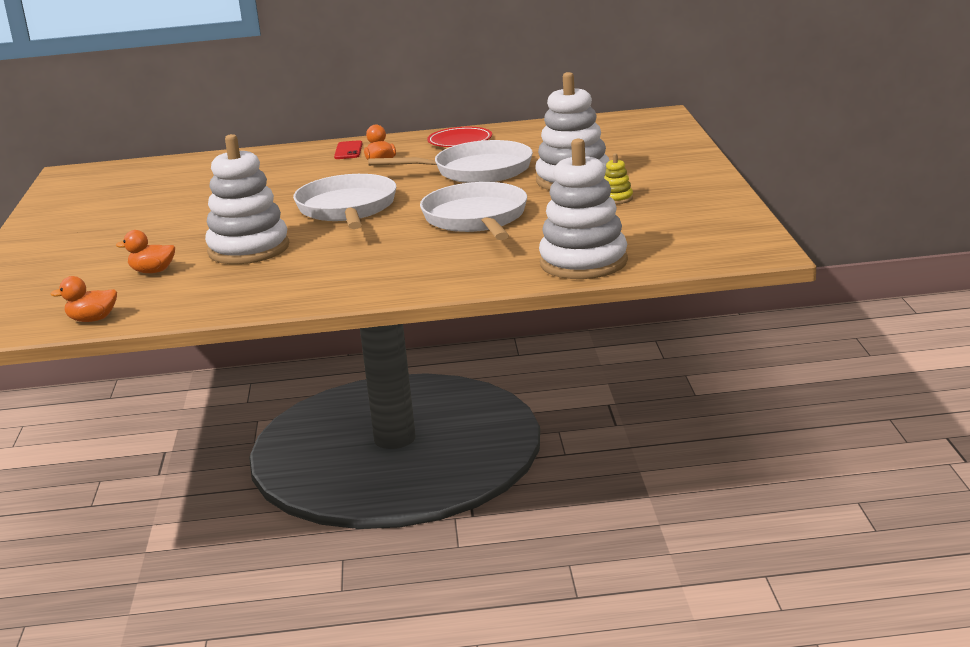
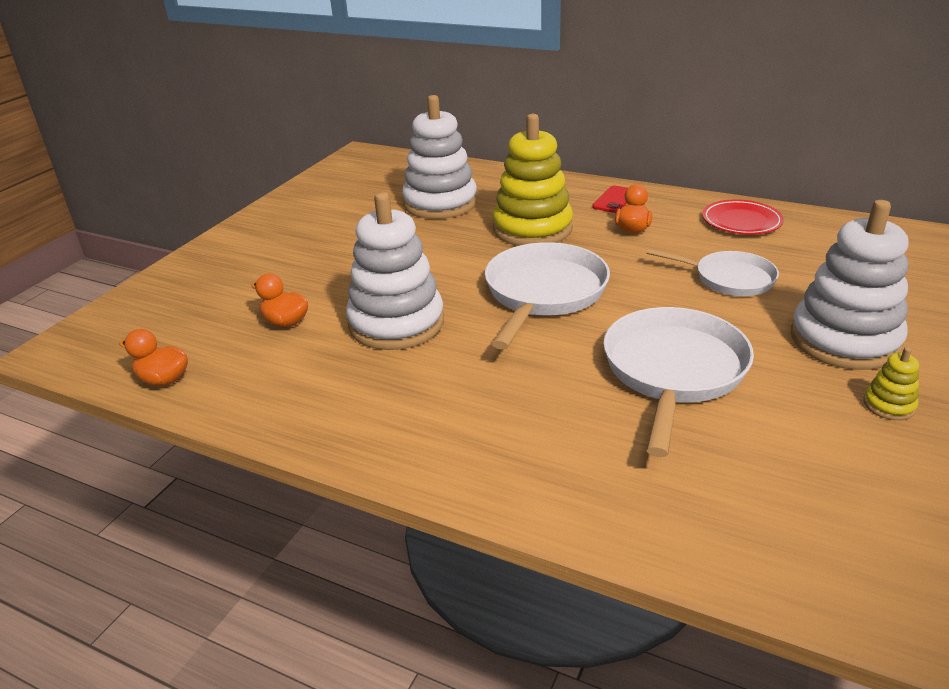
camera: 30 degrees right, 10 degrees up
white pan [368,140,533,183] -> white pan [647,248,779,296], size x0.63
white stacking toy [539,139,628,279] -> white stacking toy moved to [402,95,477,219]
none -> yellow stacking toy [492,114,573,246]

